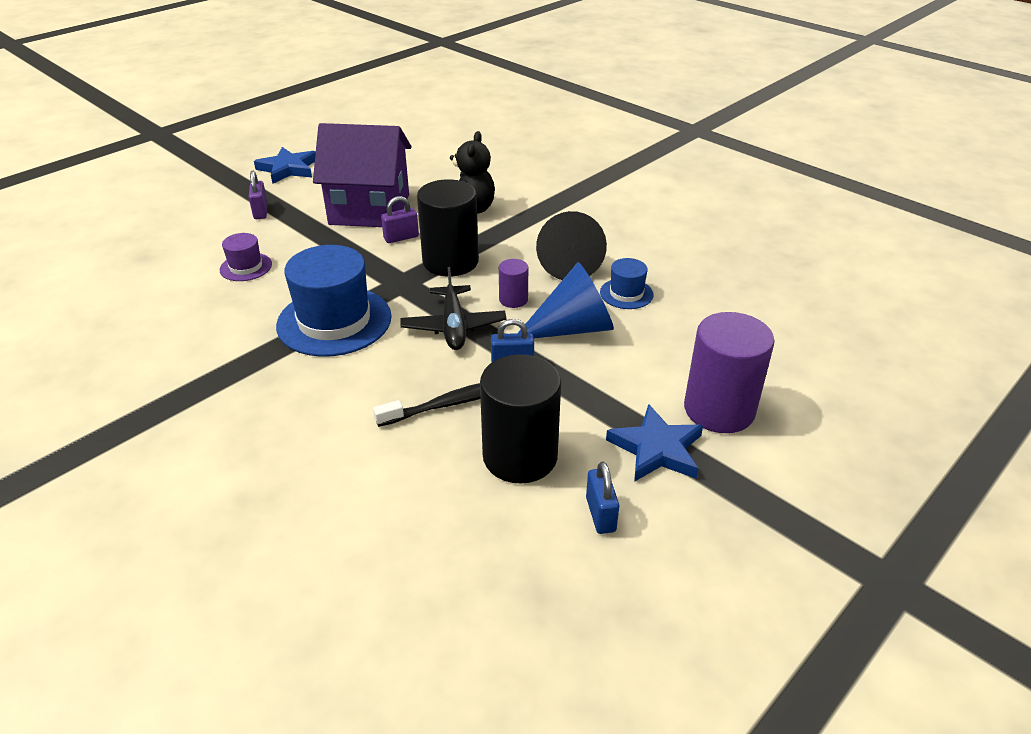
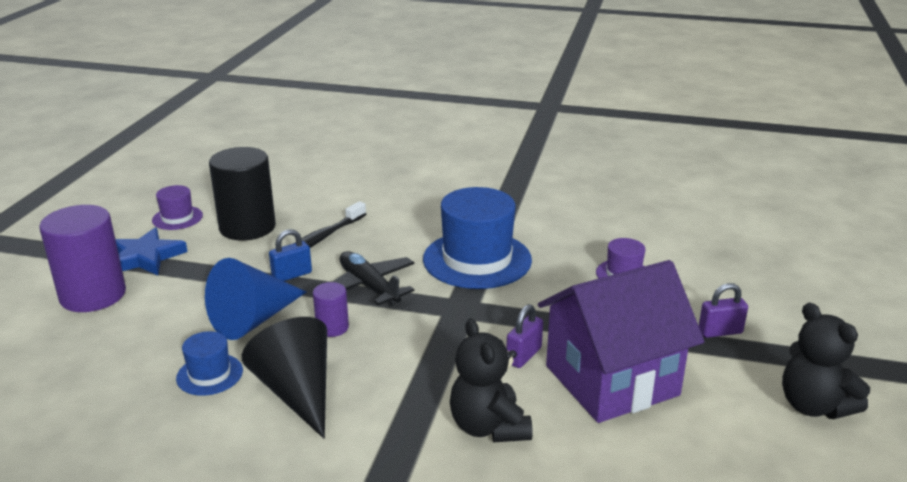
camera: 150 degrees right, 10 degrees down
purple padlock [249,171,268,219] -> purple padlock turned 60 degrees counterclockwise [699,283,748,338]
blue star [254,147,316,184] -> black teddy bear [782,303,870,419]
black cylinder [417,179,479,276] -> none
blue padlock [586,462,619,534] -> purple hat [152,185,203,230]

